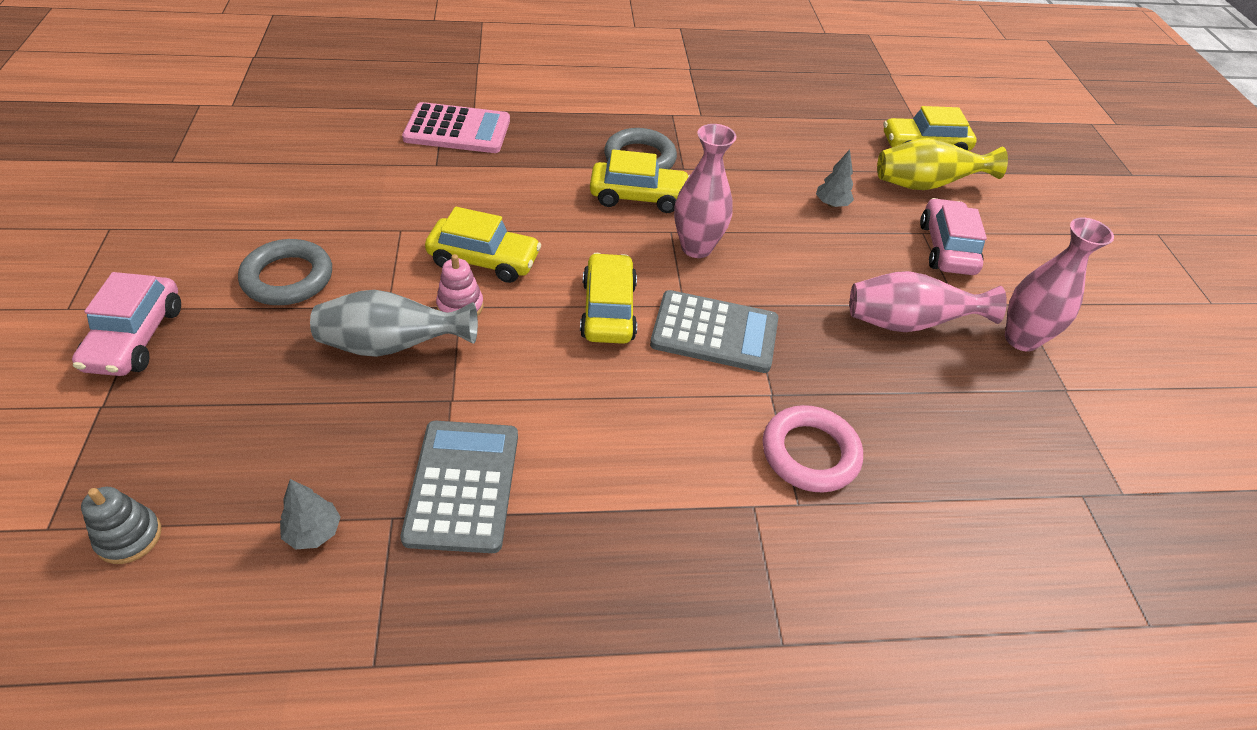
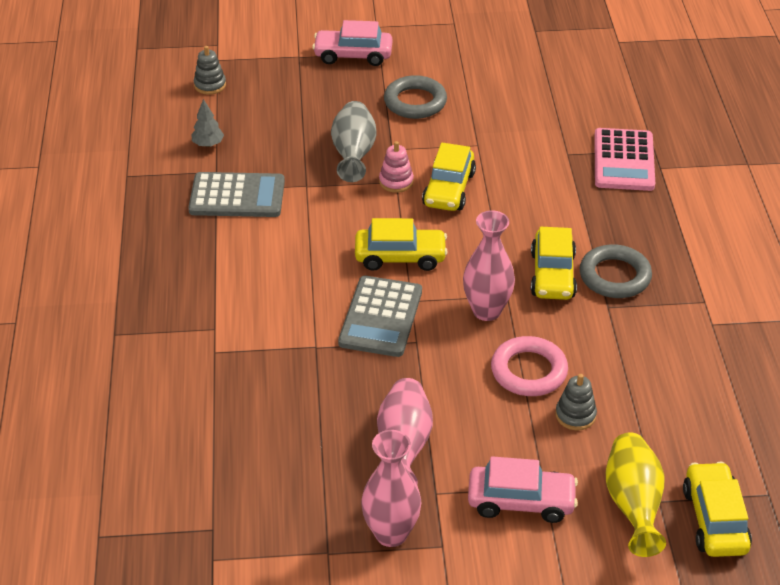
camera: 95 degrees right, 5 degrees down
pink ring [763,405,863,493] -> pink ring moved to [491,336,568,396]
grey tree [816,150,854,207] -> grey stacking toy [555,374,597,430]

